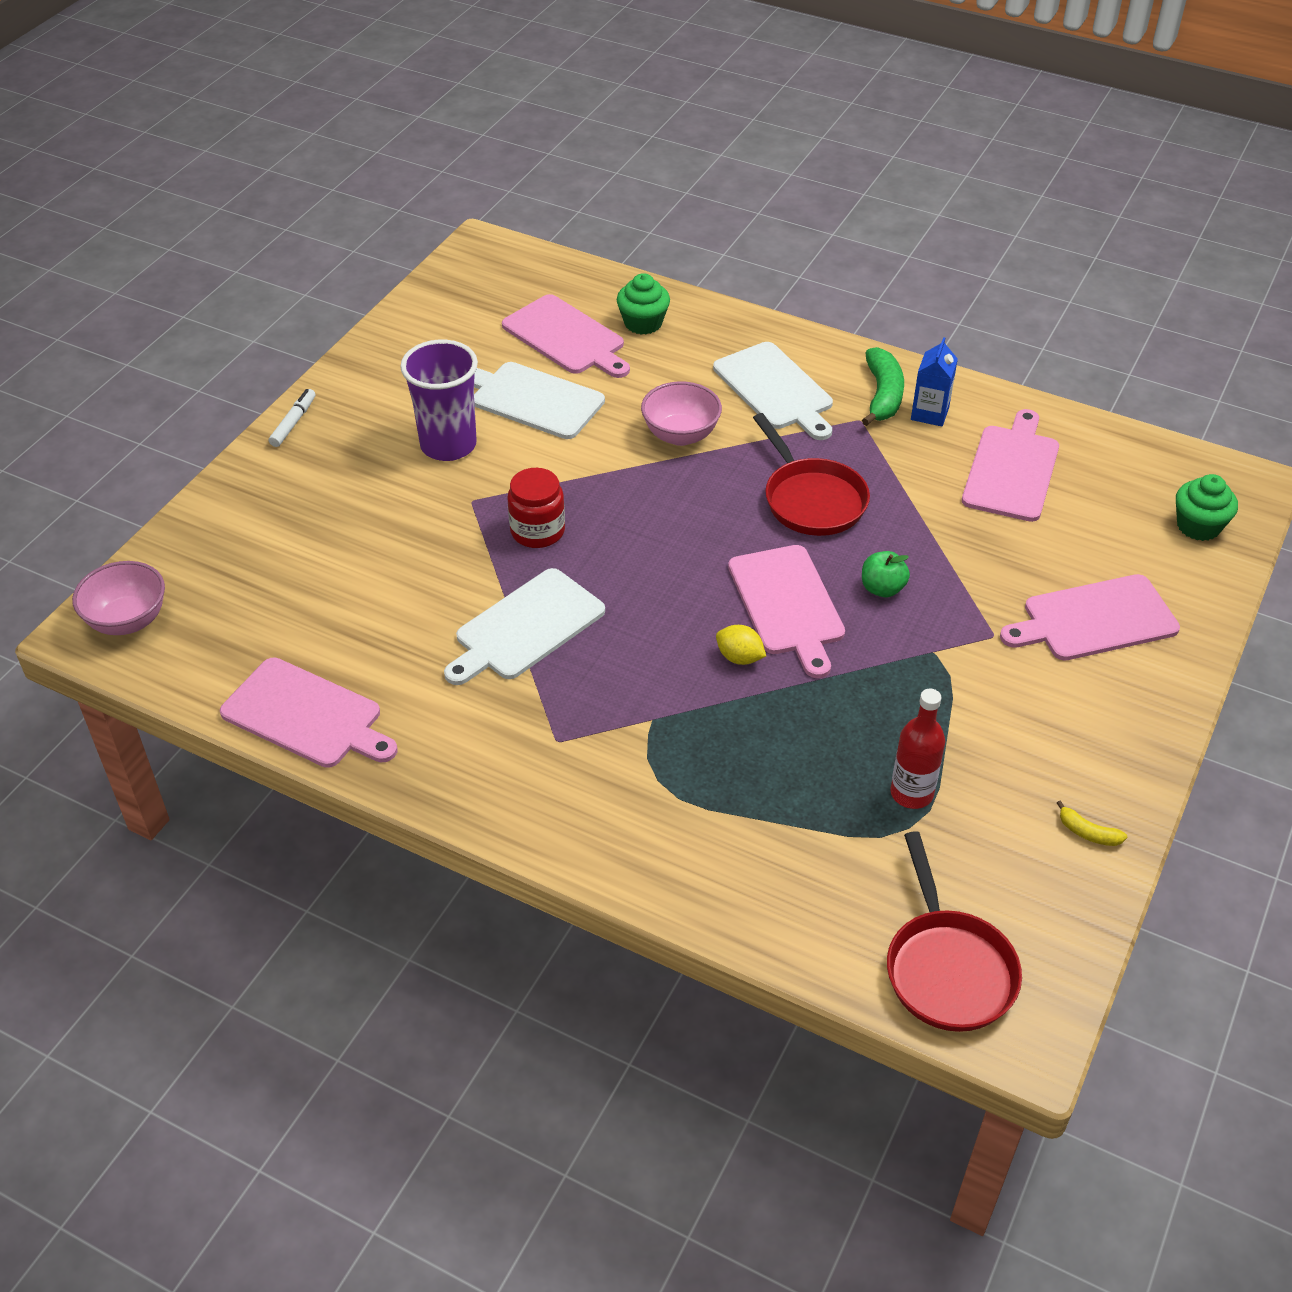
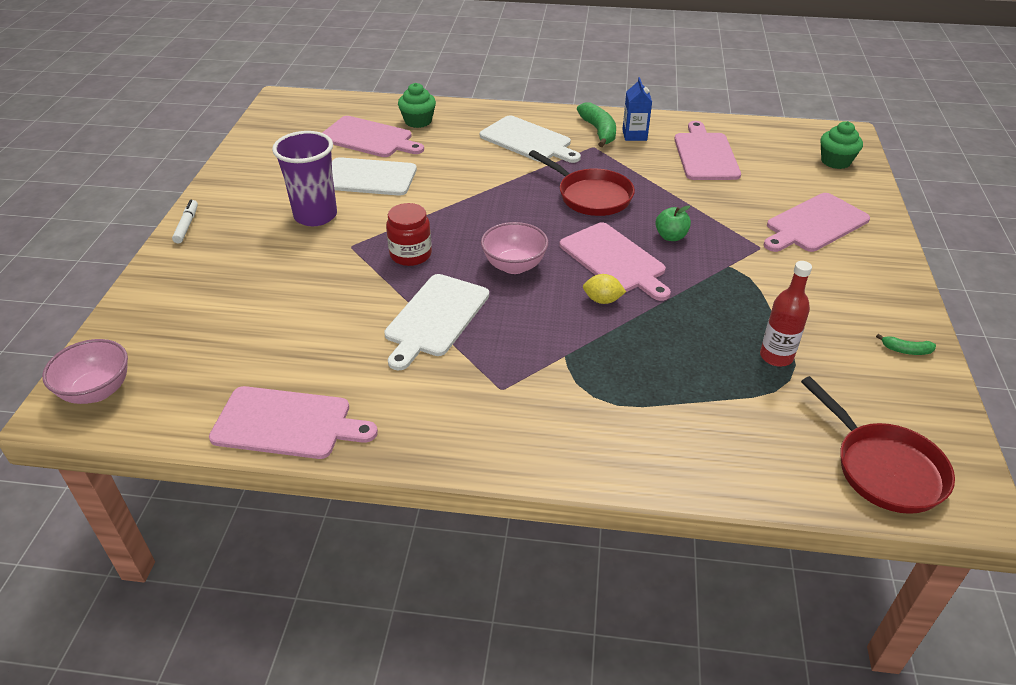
camera: 20 degrees left, 5 degrees down
pink bowl [641,381,722,446] -> pink bowl moved to [481,222,548,274]
yellow banana [1057,800,1127,846] -> green banana [876,334,936,355]

